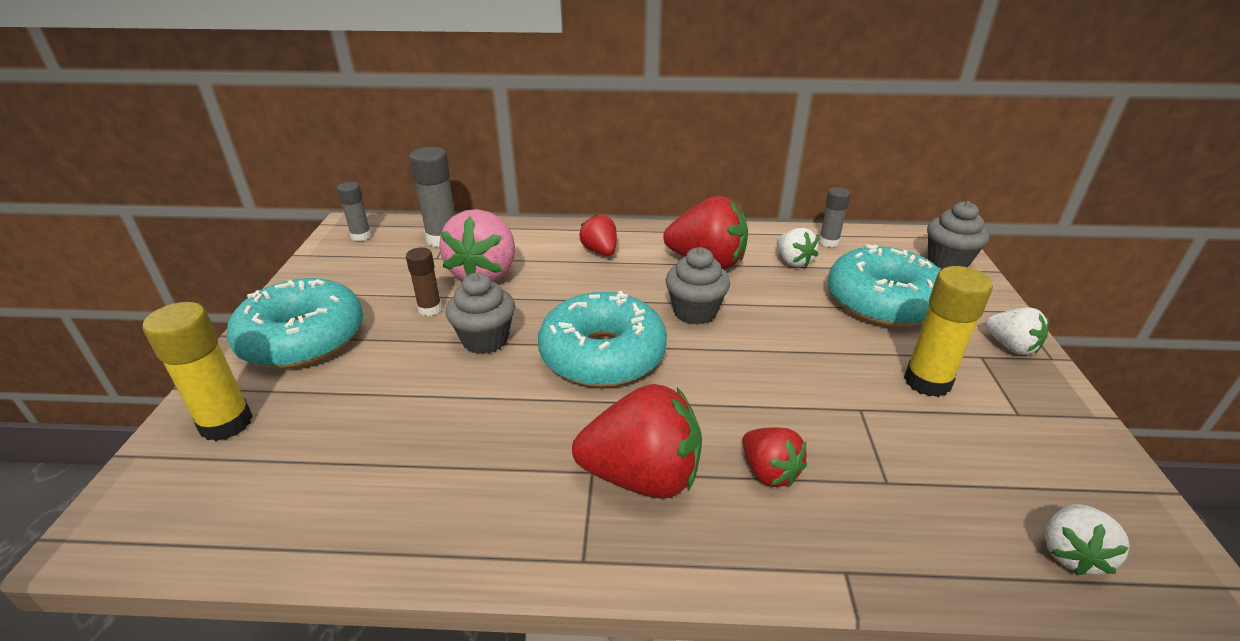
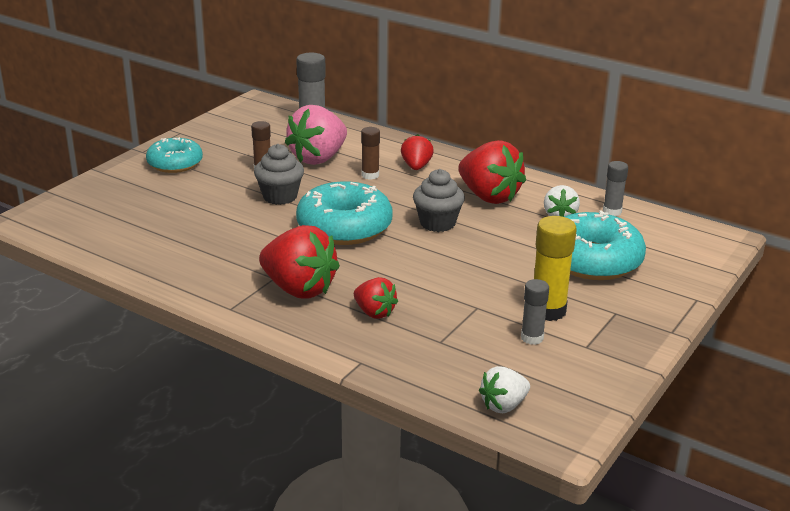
camera: 30 degrees right, 5 degrees down
yellow glue stick [143,302,253,441] -> none
turquoise donut [227,278,363,368] -> turquoise donut [146,137,203,173], size x0.64
grey glue stick [337,182,372,241] -> grey glue stick moved to [521,279,549,345]
red strawberry [742,427,807,487] -> red strawberry turned 45 degrees counterclockwise [354,277,398,319]
grey cupcake [927,201,989,269] -> none
white strawberry [985,307,1049,355] -> none
none -> brown glue stick [361,127,380,180]

